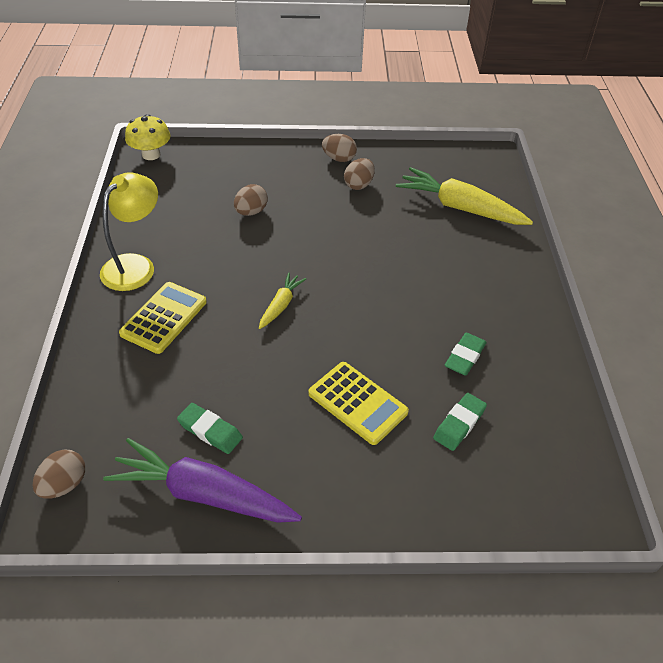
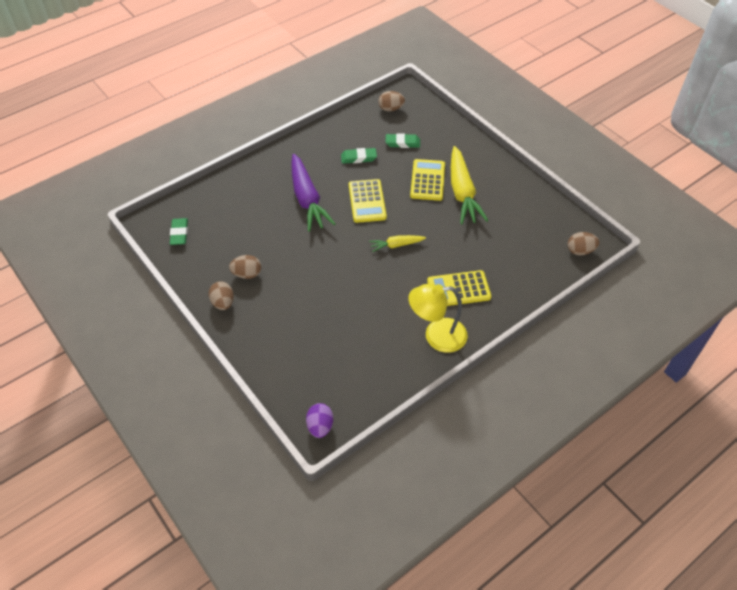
camera: 125 degrees left, 5 degrees up
purple carrot [103,438,302,523] -> purple carrot moved to [291,154,335,232]
yellow mushroom [125,114,170,160] -> purple egg [306,403,333,438]
green eraser [177,403,243,454] -> green eraser moved to [170,218,188,245]
brown egg [234,184,268,216] -> brown egg moved to [378,91,405,111]
yellow carrot [396,167,533,225] -> yellow carrot moved to [451,146,489,224]
none -> yellow calculator [349,179,387,223]

